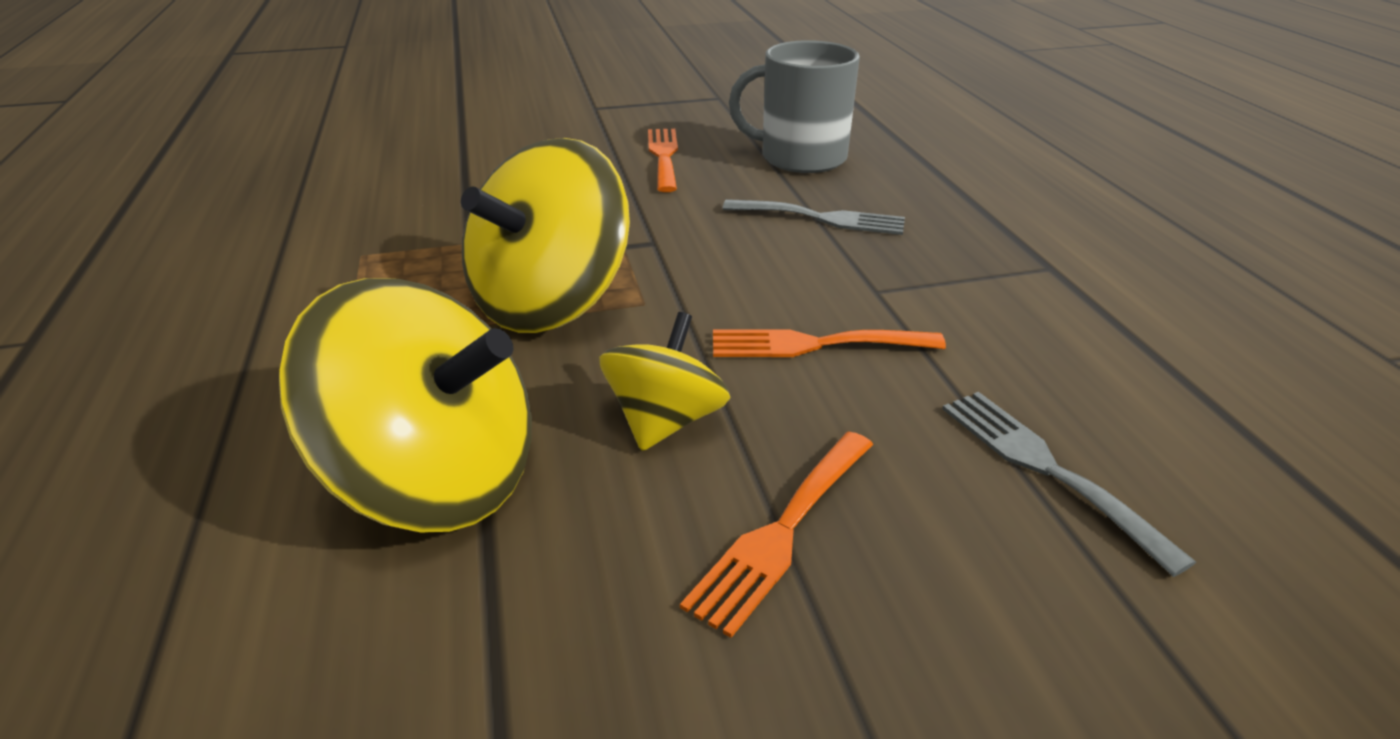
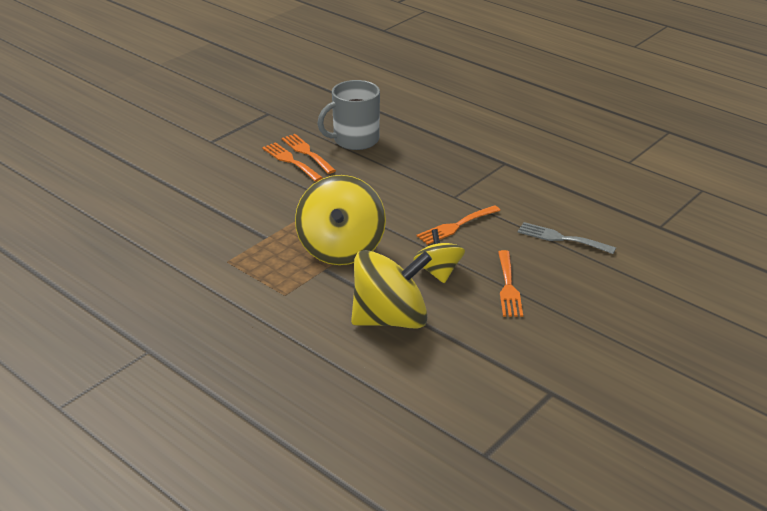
camera: 35 degrees left, 0 degrees up
grey fork [723,199,905,235] -> none
none -> orange fork [281,134,336,174]

